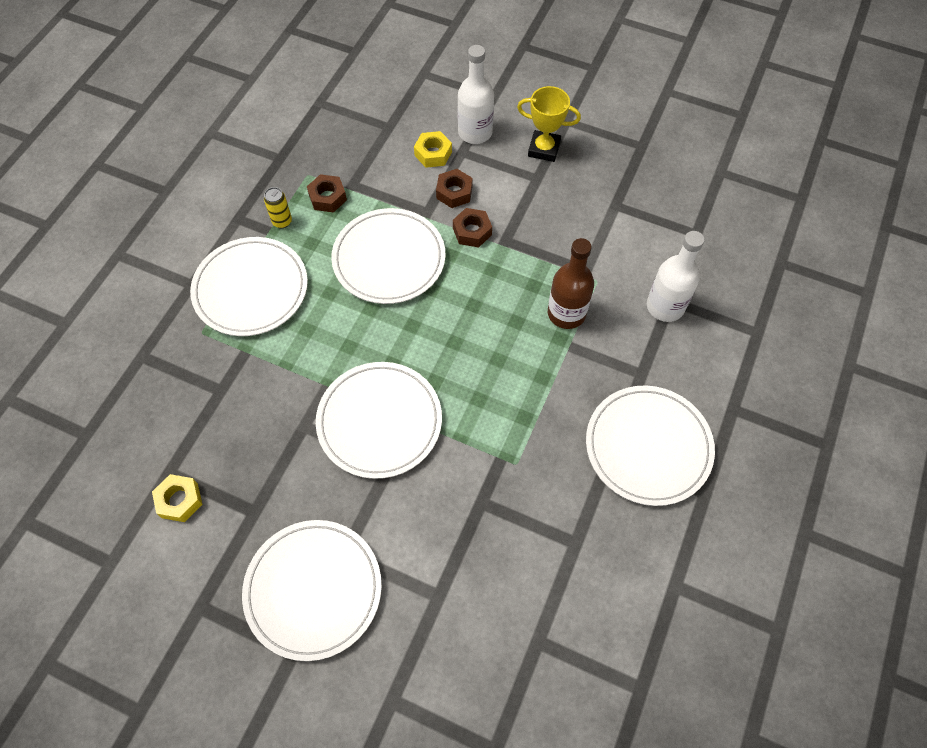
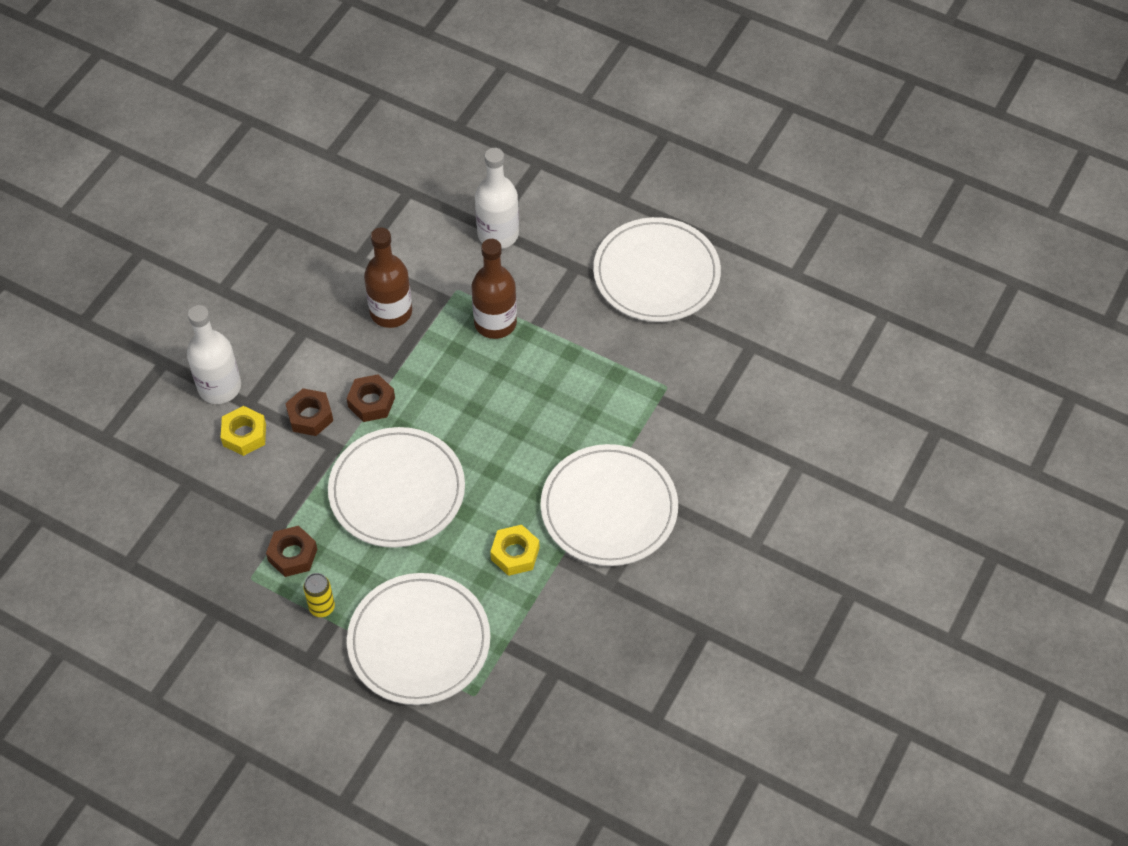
camera: 85 degrees left, 5 degrees down
yellow nut [152,474,203,522] -> yellow nut moved to [490,525,539,576]
white plate [242,520,382,661] -> none
yellow trophy [517,86,581,162] -> none
none -> brown bottle [364,227,412,328]

